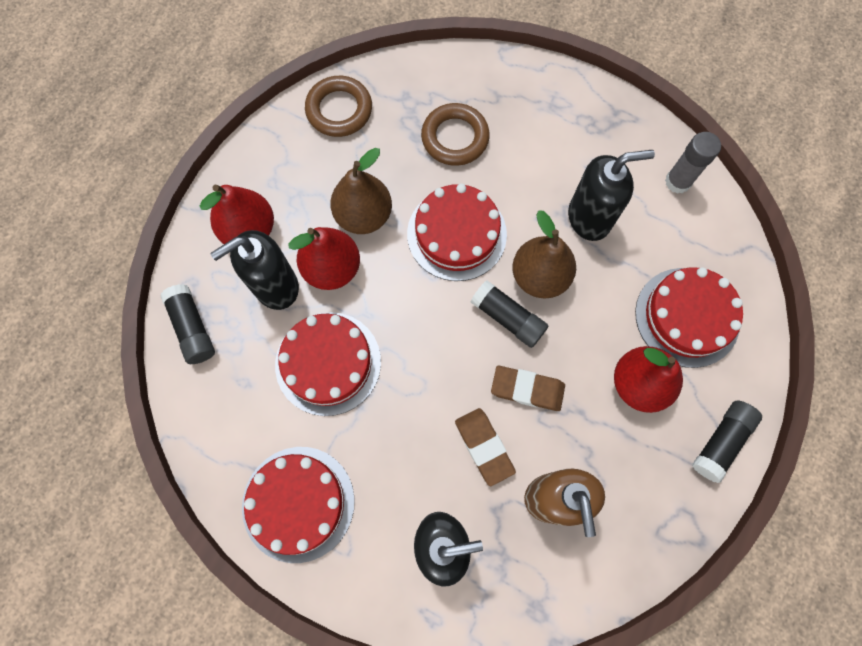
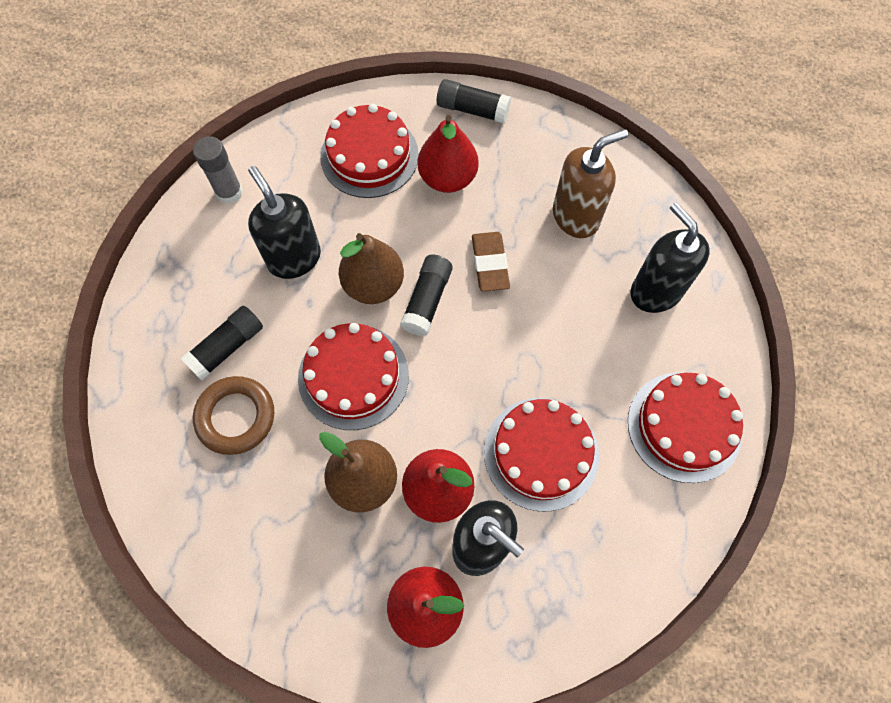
camera: 110 degrees left, 5 degrees down
black glue stick [161,284,215,364] -> black glue stick moved to [180,306,263,380]
brown ring [305,76,372,137] -> none
brown eraser [455,408,516,486] -> none

